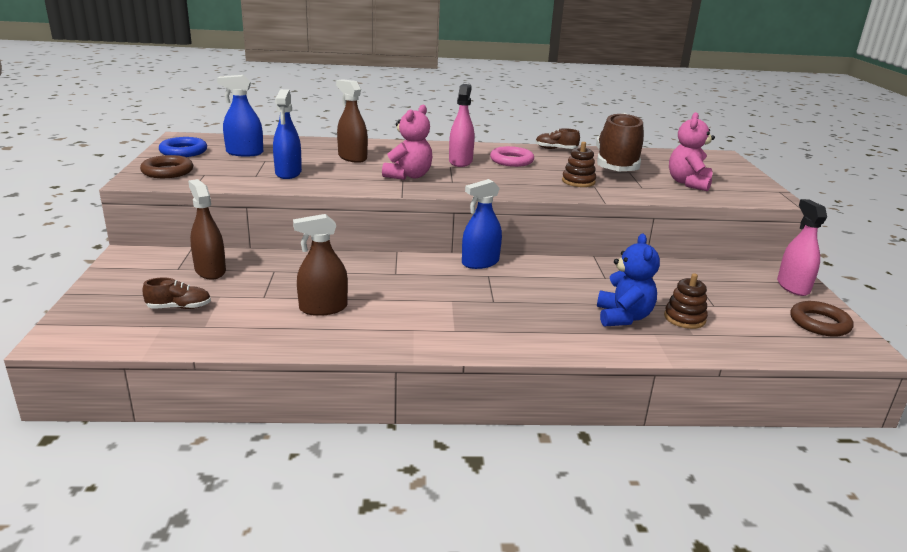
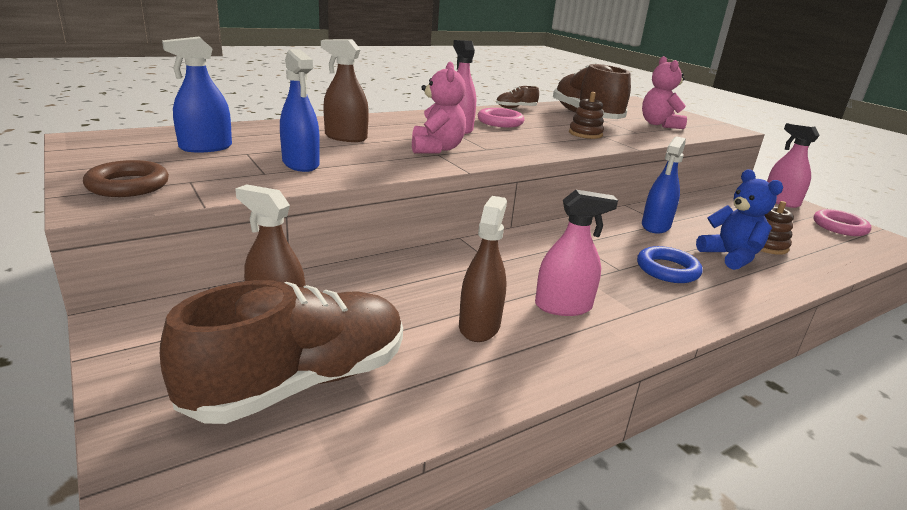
camera: 30 degrees left, 0 degrees up
brown shoe [142,278,211,309] -> brown shoe [160,280,403,424], size x2.41
blue ring [159,137,207,157] -> blue ring moved to [637,246,702,283]
brown spray bottle [293,214,348,316] -> brown spray bottle turned 150 degrees clockwise [459,196,507,342]
blue spray bottle [462,179,502,269] -> blue spray bottle moved to [642,136,686,234]
brown ring [790,301,853,337] -> pink ring [814,209,871,236]
none -> pink spray bottle [535,190,618,316]

